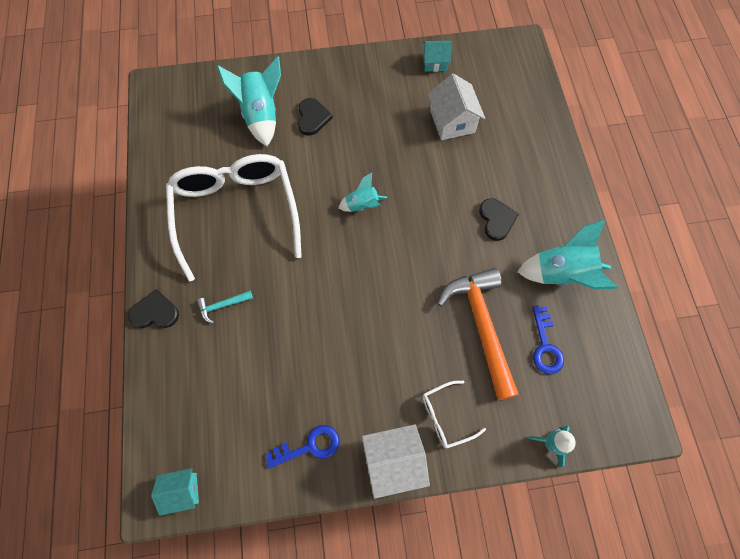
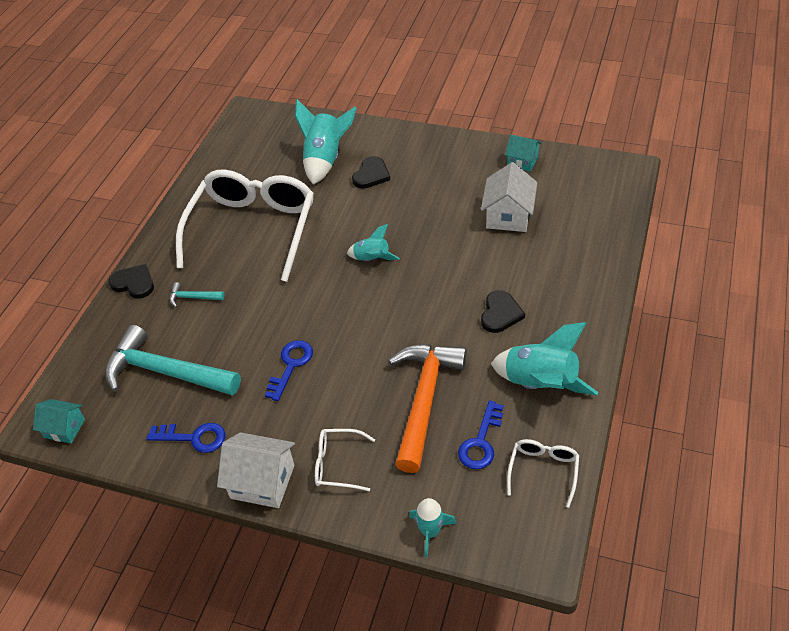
camera: 30 degrees right, 20 degrees down
none -> turquoise hammer [105,325,241,396]
none -> blue key [265,340,313,401]
none -> white glasses [507,439,579,508]

